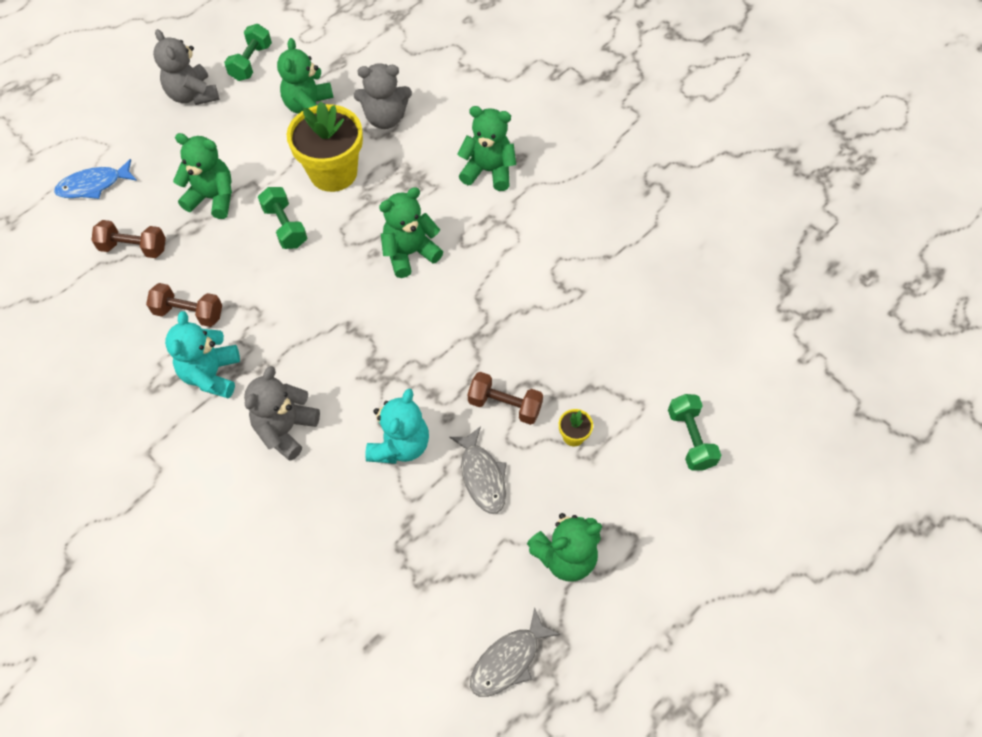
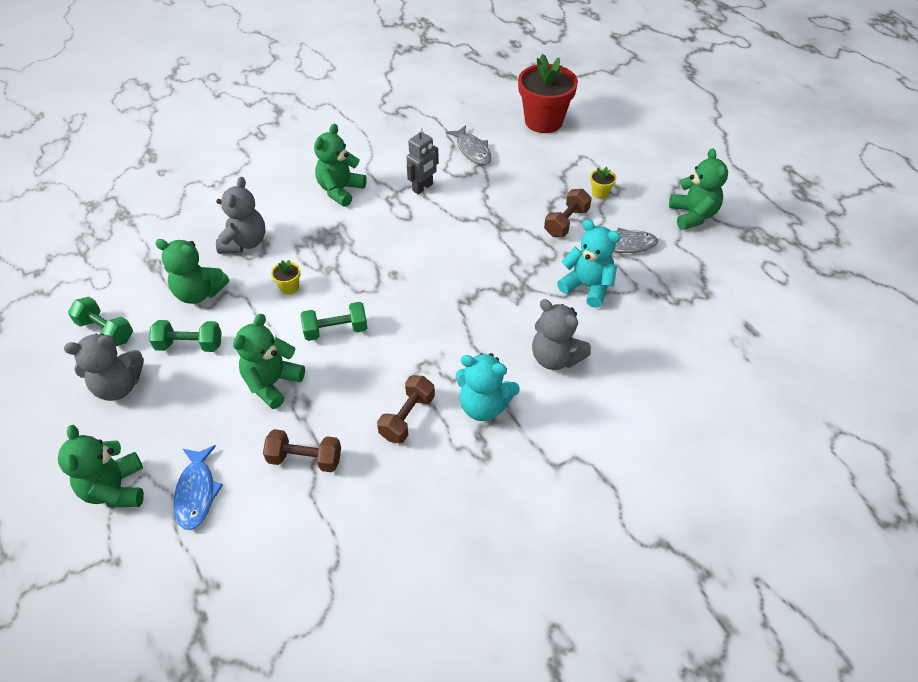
camera: 75 degrees left, 10 degrees down
brown dumbbell [91,220,166,258] -> brown dumbbell turned 75 degrees clockwise [263,429,341,472]
yellow flower pot [287,102,363,192] -> yellow flower pot [271,260,300,295], size x0.41
green teddy bear [379,187,443,278] -> green teddy bear moved to [58,425,144,507]
grey fish [470,607,560,697] -> grey fish moved to [446,125,492,165]
green dumbbell [668,394,721,471] -> green dumbbell moved to [149,320,222,352]
none -> grey robot [406,128,439,194]
none -> red flower pot [518,54,578,133]

